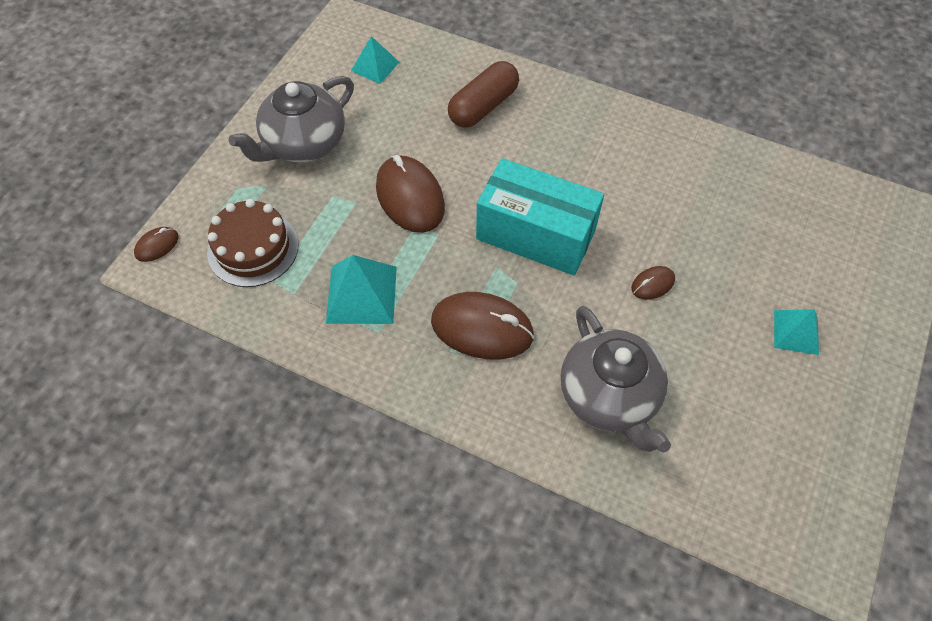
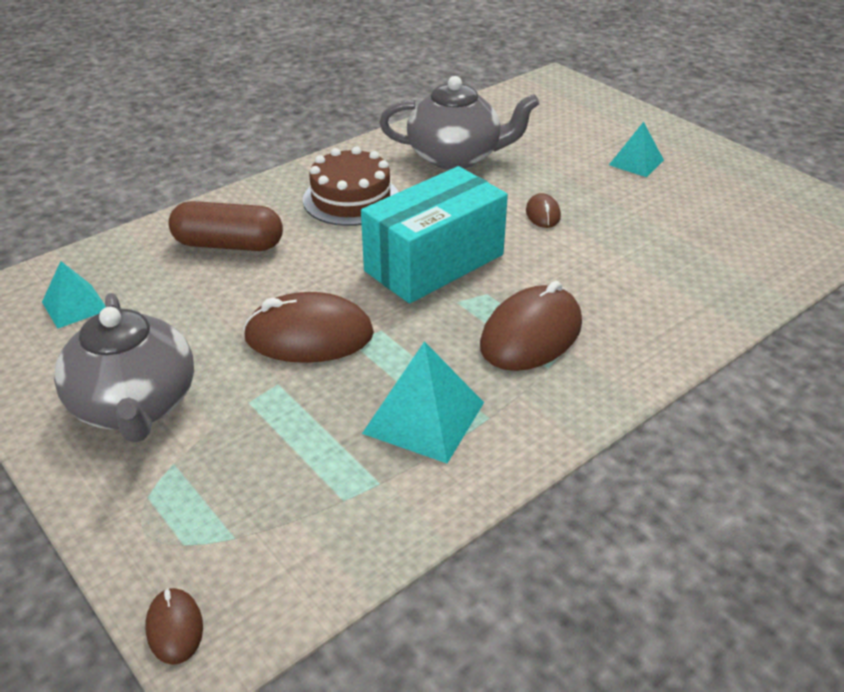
camera: 65 degrees left, 20 degrees down
brown cake [207,199,299,287] -> brown cake moved to [303,147,398,226]
brown capsule [448,61,519,128] -> brown capsule turned 60 degrees counterclockwise [168,201,283,251]
grey teapot [561,306,671,453] -> grey teapot moved to [379,76,540,170]

